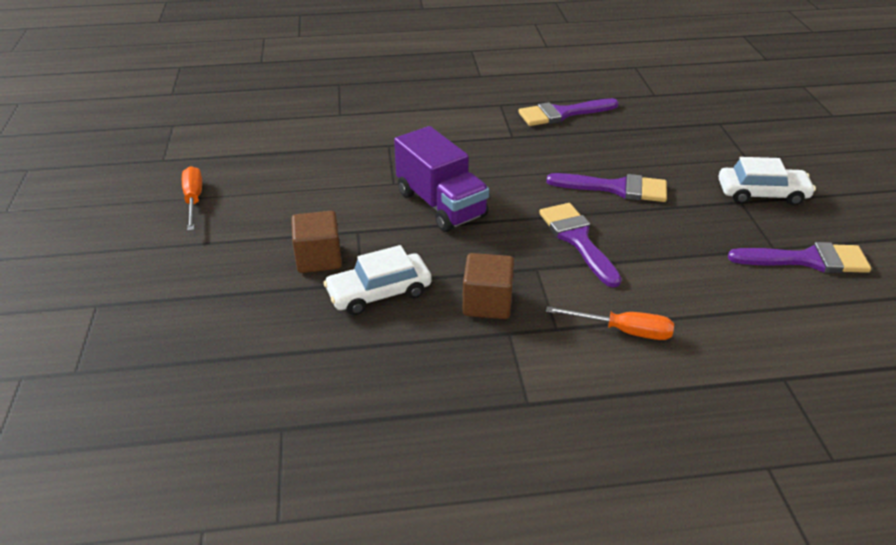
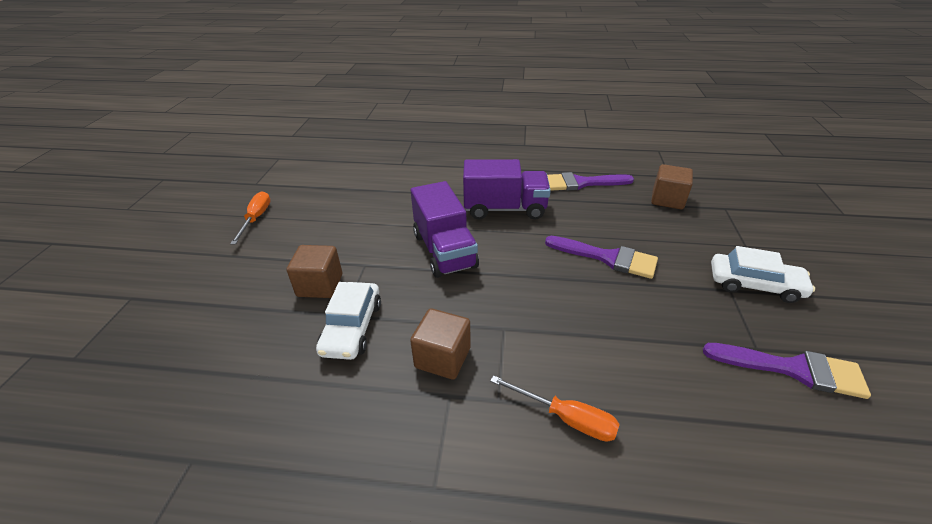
camera: 15 degrees right, 0 degrees up
white car [323,245,432,315] -> white car turned 75 degrees counterclockwise [316,282,381,360]
purple brush [539,203,622,288] -> none
none -> purple truck [463,159,551,219]
none -> brown cube [651,164,693,209]

